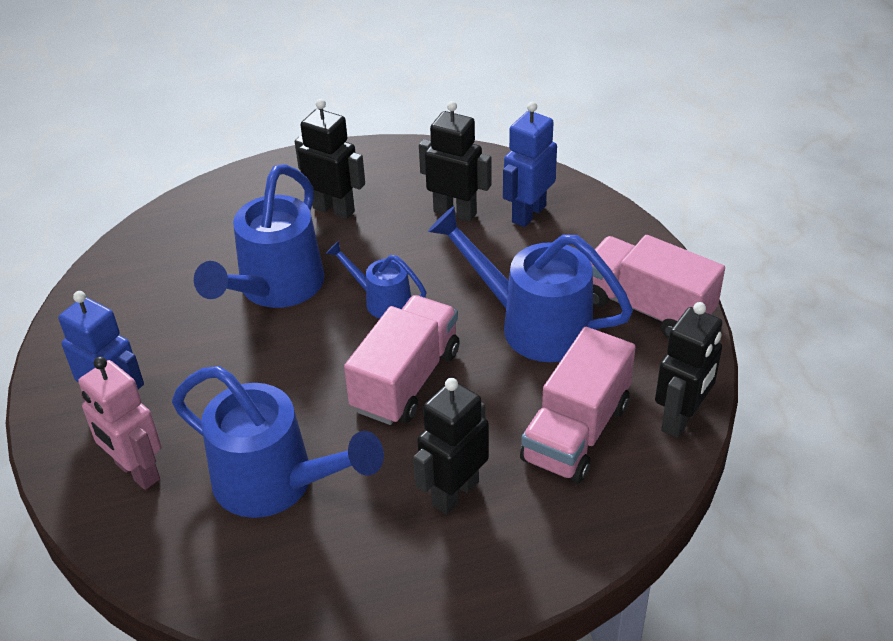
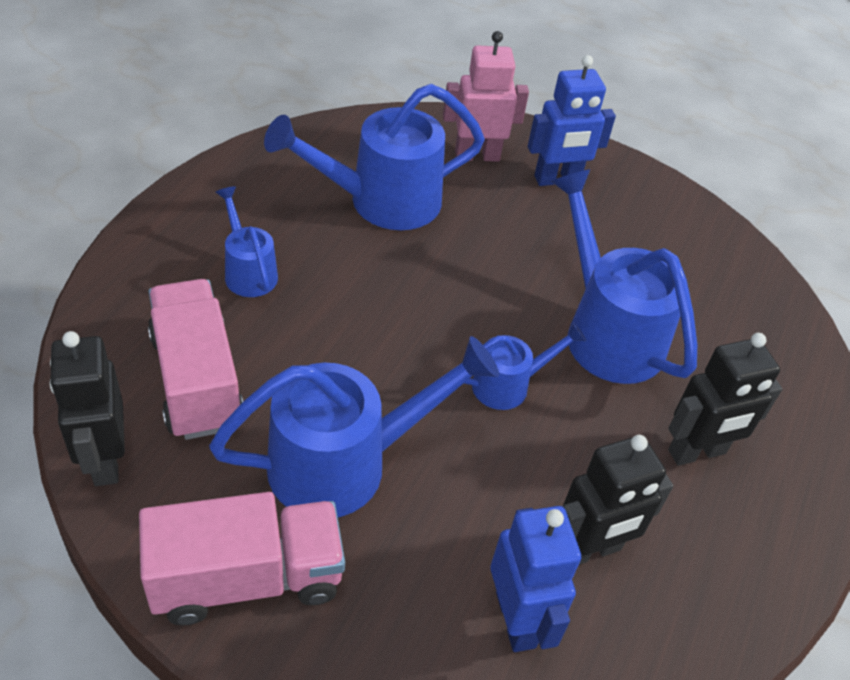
camera: 125 degrees right, 5 degrees up
pink truck [344,295,460,425] -> none
black robot [413,378,489,514] -> blue watering can [216,186,278,297]

